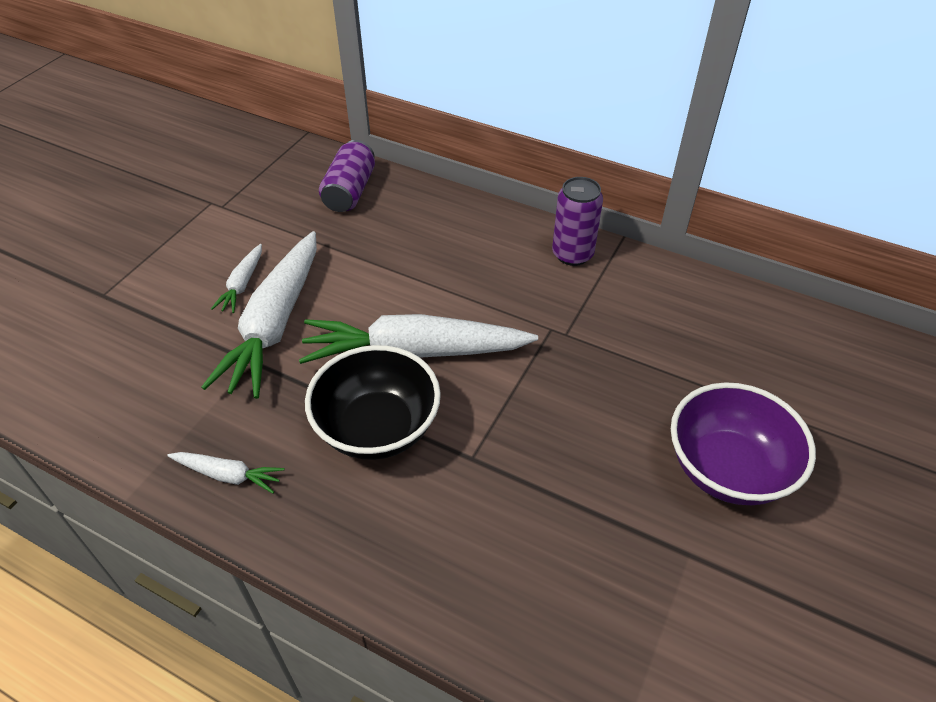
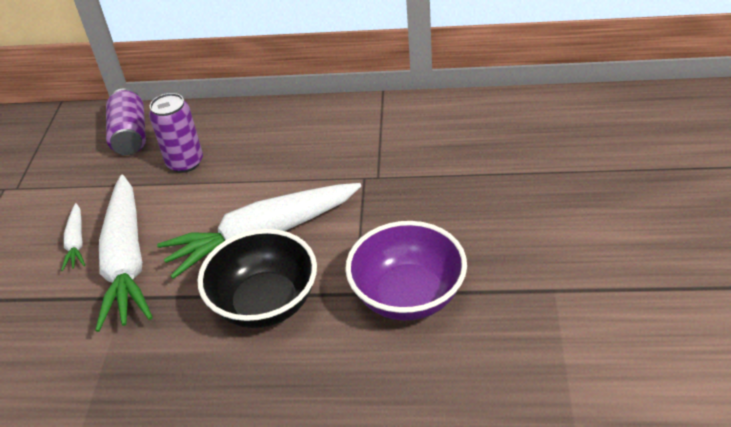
camera: 20 degrees left, 5 degrees down
white carrot [167,452,284,494] -> none
purple can [552,177,603,266] -> purple can moved to [149,93,203,173]
purple bowl [671,382,816,505] -> purple bowl moved to [345,221,467,321]

